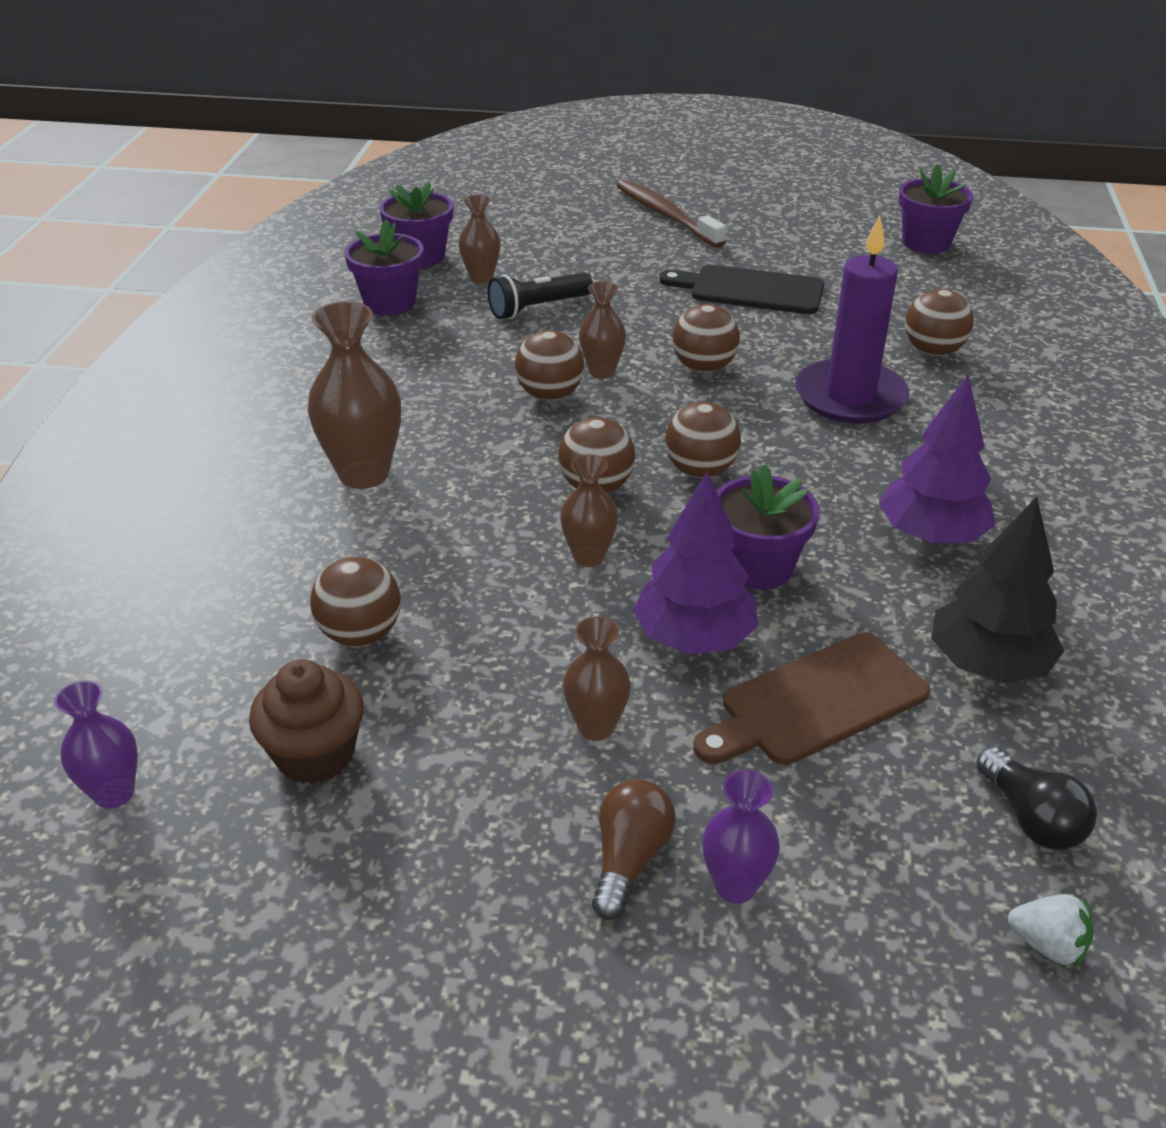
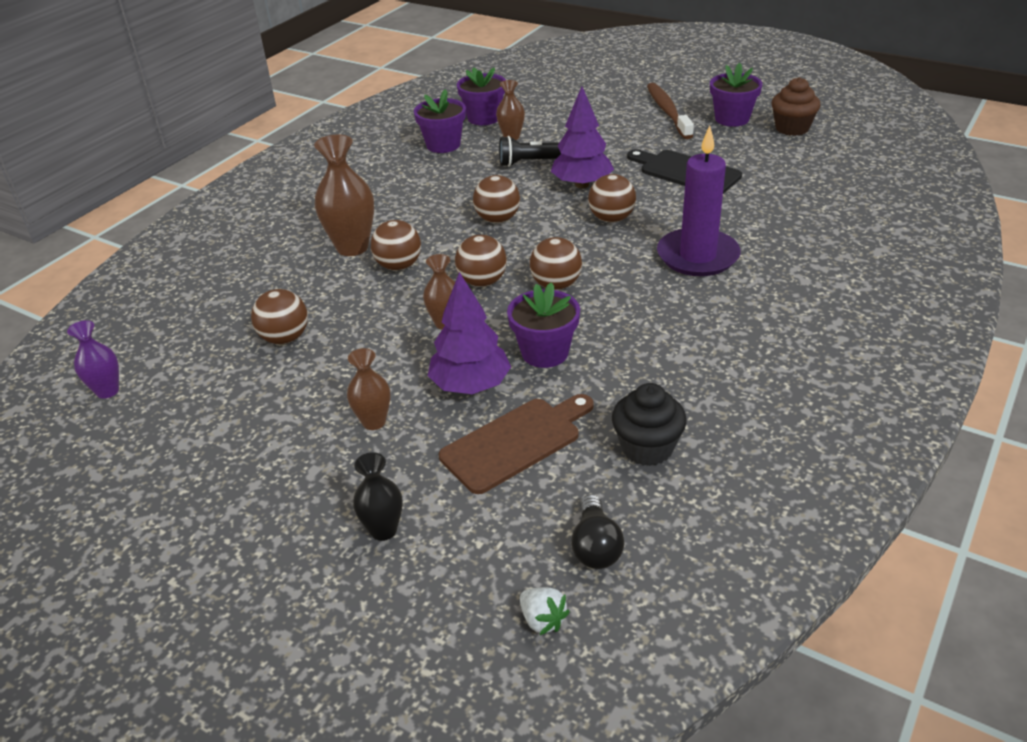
camera: 25 degrees right, 0 degrees up
brown cupcake [249,659,364,784] -> brown cupcake moved to [772,77,821,136]
brown vase [579,281,626,379] -> none
brown light bulb [592,779,676,920] -> none
brown cutting board [693,633,930,765] -> brown cutting board turned 150 degrees clockwise [439,394,594,494]
purple vase [702,770,780,904] -> black vase [353,452,403,541]
purple tree [879,375,995,544] -> purple tree moved to [551,86,614,188]
purple flower pot [898,164,973,254] -> purple flower pot moved to [710,63,762,127]
brown ball [905,289,974,356] -> brown ball moved to [371,220,421,270]
black tree [931,497,1064,683] -> black cupcake [612,383,687,466]

